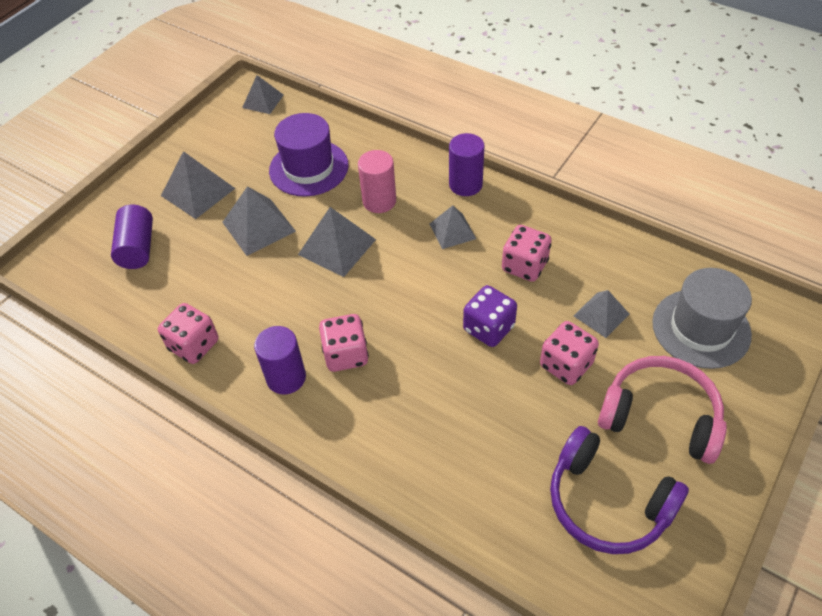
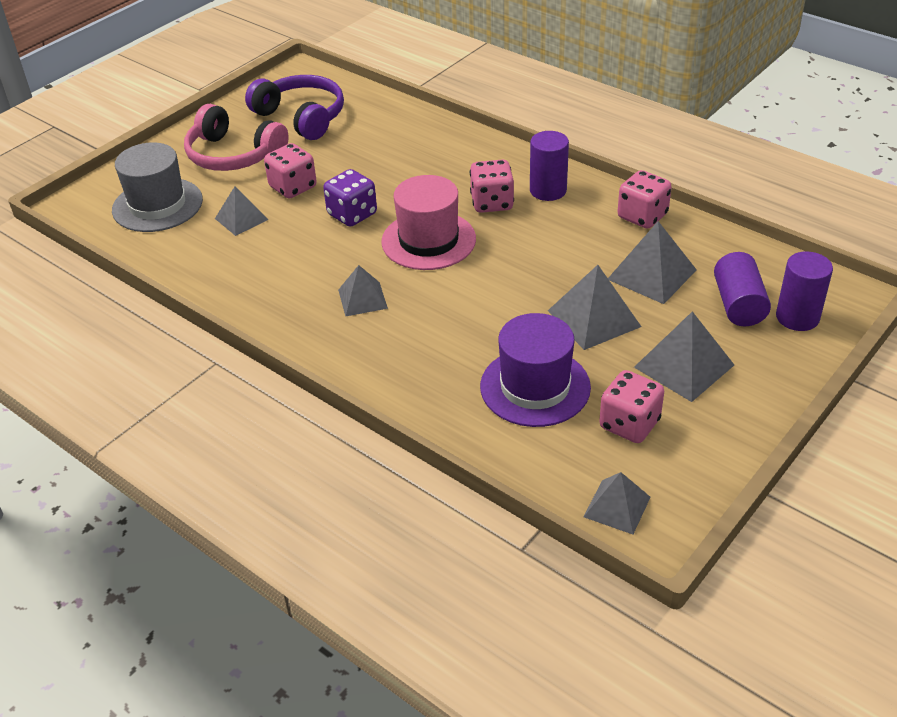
camera: 175 degrees left, 10 degrees down
grey pyramid [298,207,376,277] -> grey pyramid moved to [608,221,697,304]
pink cylinder [358,150,396,213] -> none
purple cylinder [449,133,485,196] -> purple cylinder moved to [776,251,833,331]
pink dice [502,225,552,282] -> pink dice moved to [599,370,664,443]
none -> pink hat [381,175,476,270]

